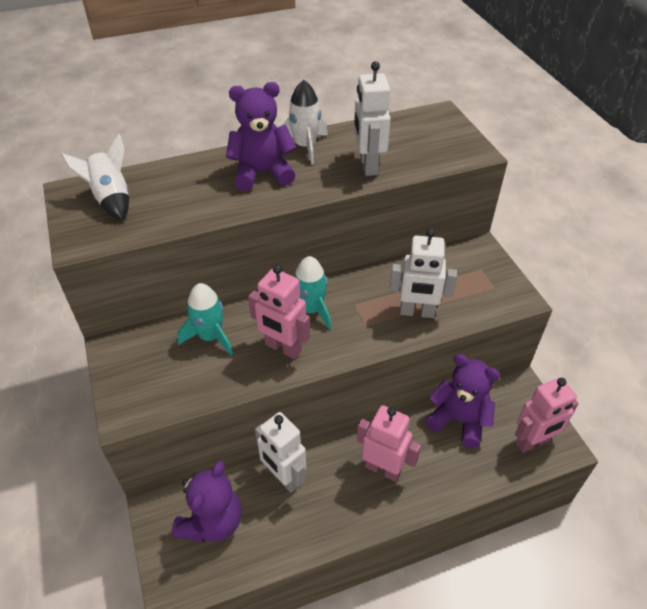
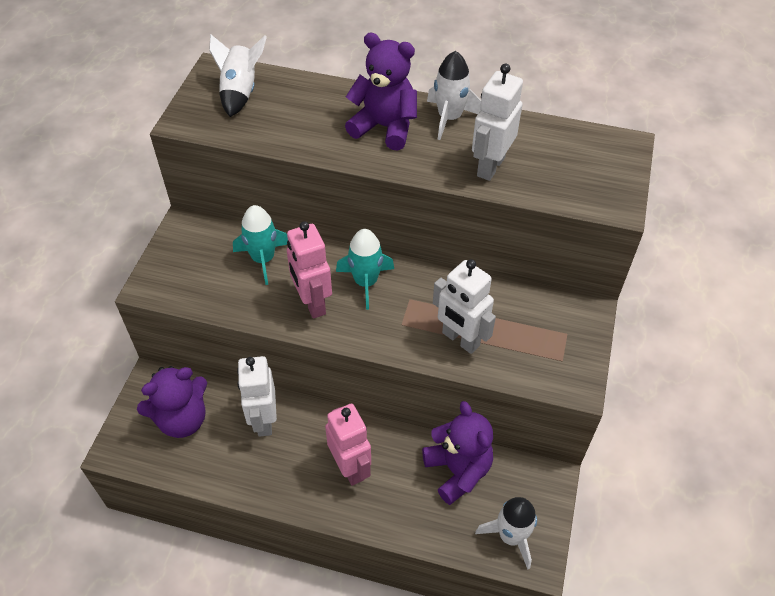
camera: 35 degrees right, 5 degrees up
pink robot [515,378,579,453] -> white rocket [475,497,537,570]

